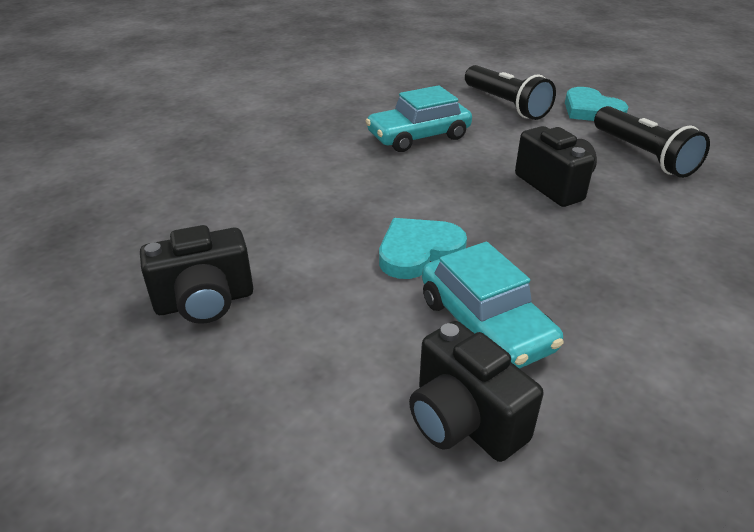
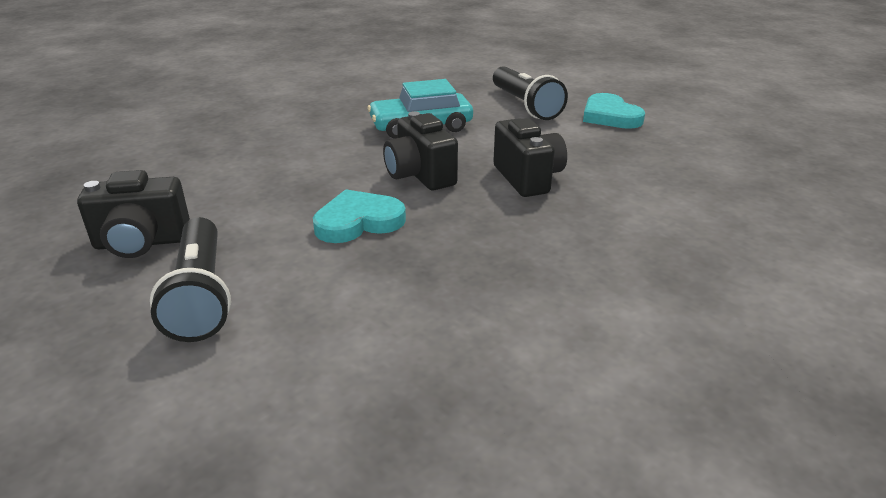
camera: 10 degrees right, 5 degrees down
black camera [409,321,543,462] -> black camera moved to [383,111,458,190]
turquoise car [422,241,564,369] -> none
black flashlight [594,106,710,178] -> black flashlight moved to [150,217,231,342]

